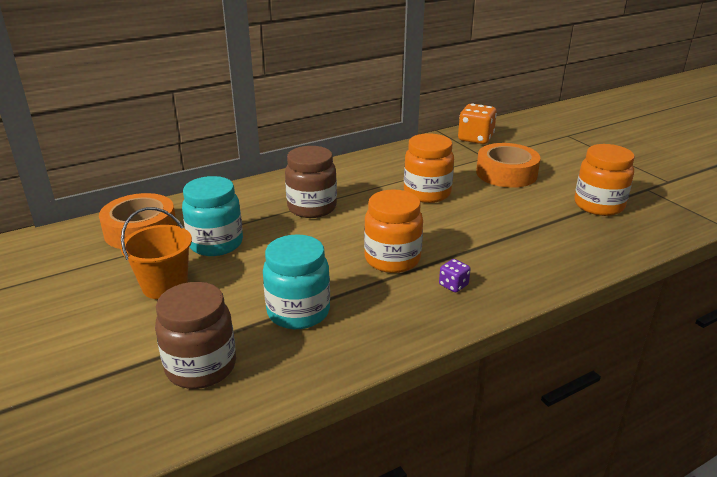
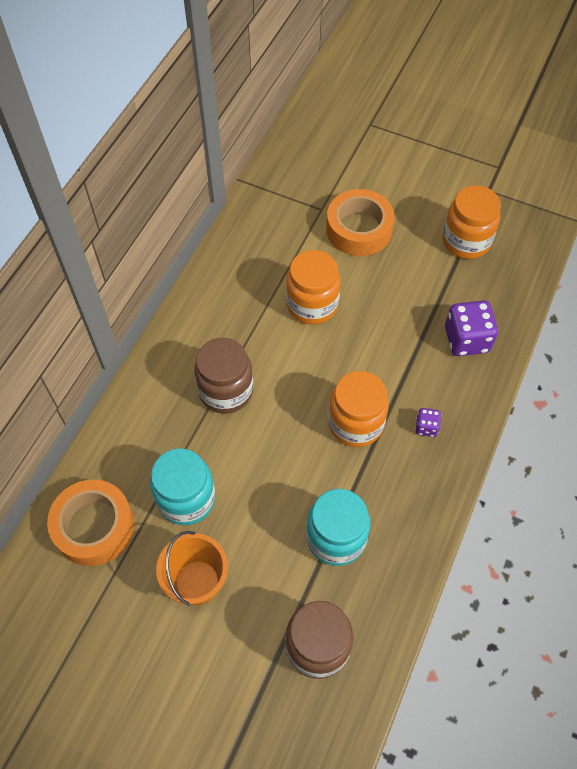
camera: 35 degrees left, 30 degrees up
orange dice [458,104,497,144] -> none
none -> purple dice [445,300,498,356]

